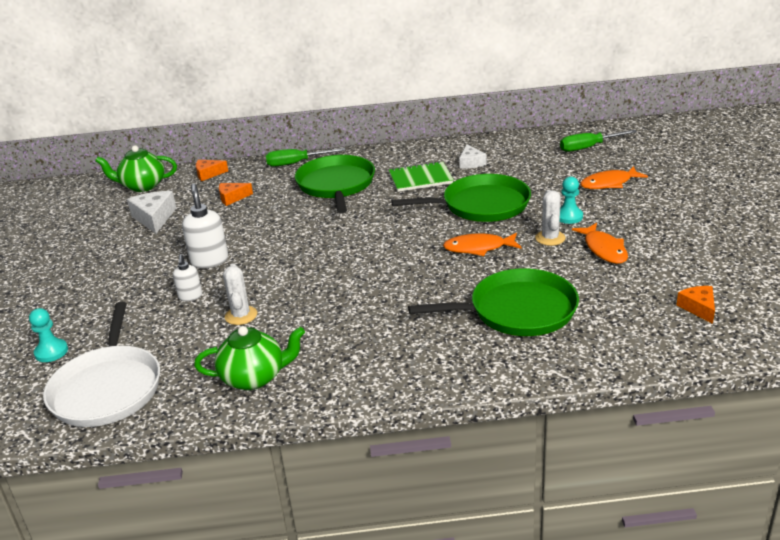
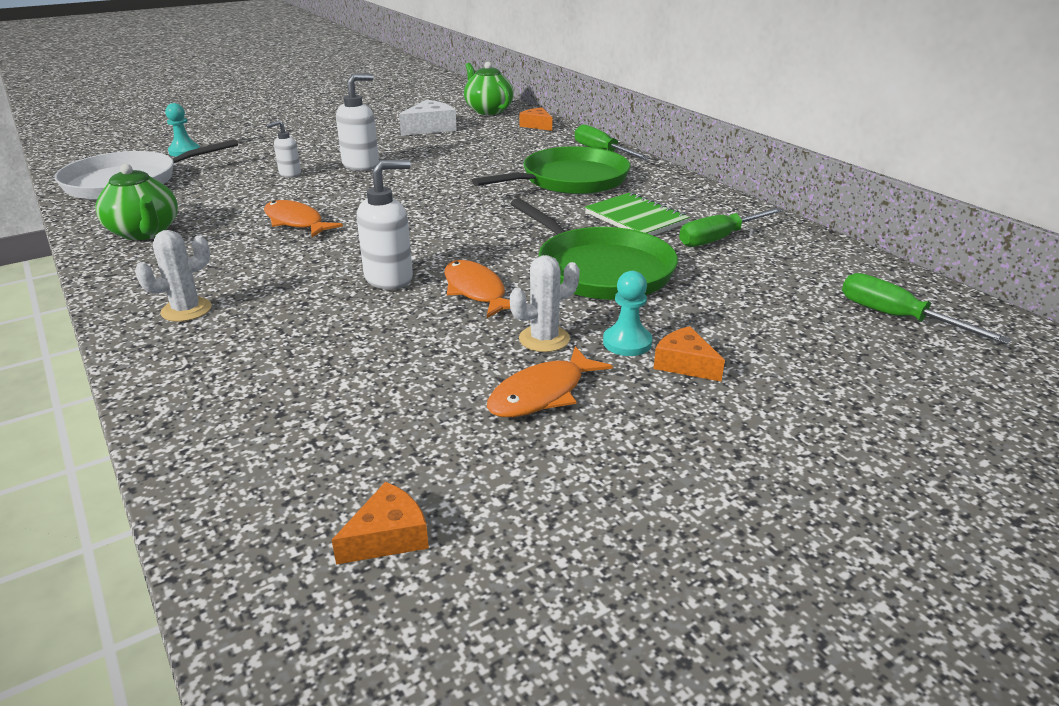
camera: 60 degrees right, 0 degrees up
orange cheese [219,183,253,206] -> orange cheese moved to [654,326,725,381]
white cactus [223,263,257,325] -> white cactus moved to [135,230,212,322]
green pan [408,268,579,336] -> none
white cheese [459,144,486,169] -> green screwdriver [679,208,783,247]
orange fish [580,166,648,189] -> orange fish moved to [264,200,343,237]
none -> white soap dispenser [357,160,413,290]

